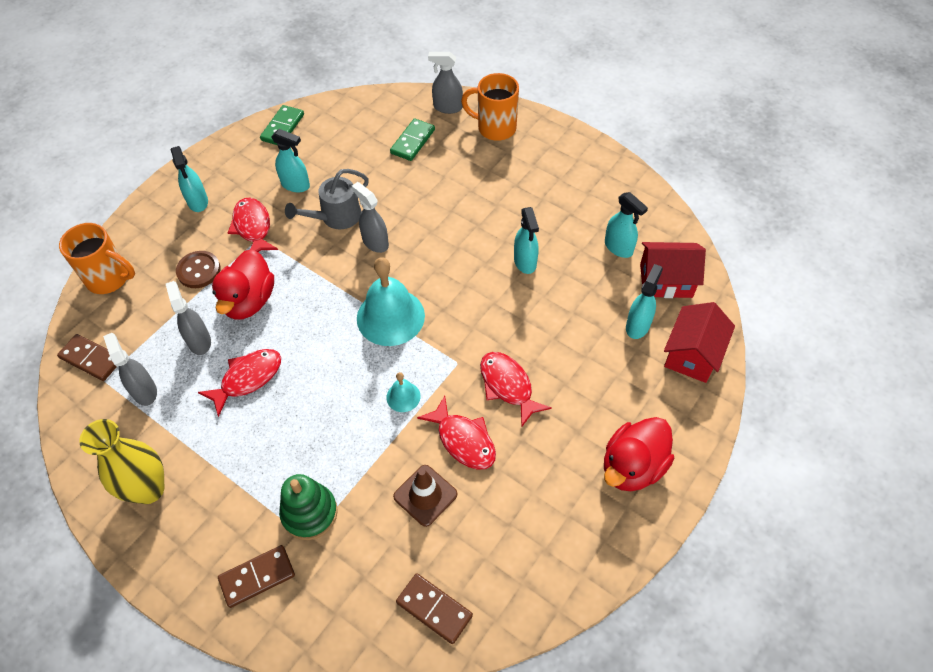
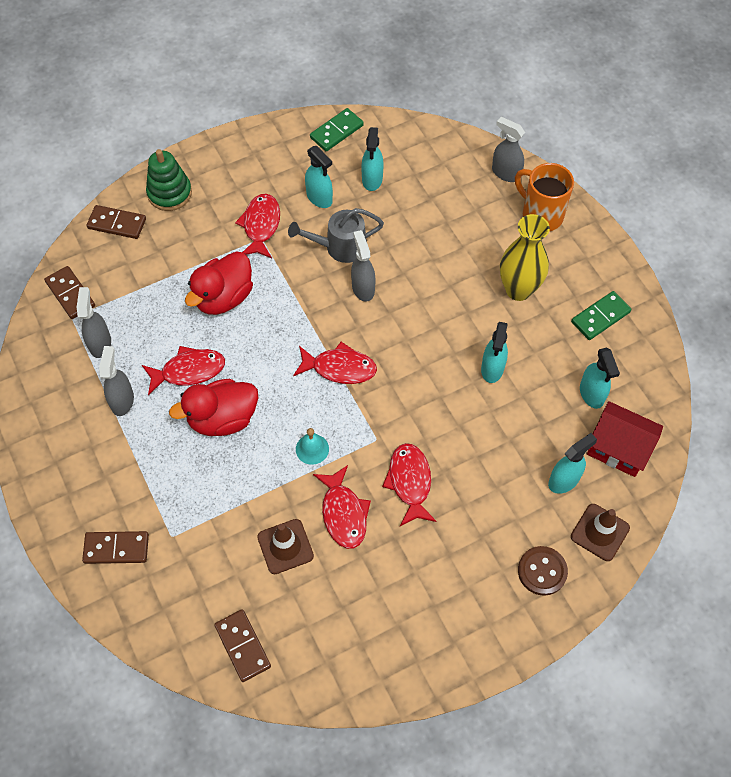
camera: 25 degrees right, 5 degrees up
orange mug [59,223,135,294] -> brown domino [86,205,146,239]
yellow vase [79,419,165,504] -> yellow vase moved to [500,214,550,301]
grey spray bottle [166,281,211,355] -> grey spray bottle moved to [99,346,134,416]
turquoise spray bottle [171,146,208,212] -> turquoise spray bottle moved to [362,127,383,191]
brown button [176,251,220,288] -> brown button moved to [518,546,568,596]
green stacking toy [279,474,338,540] -> green stacking toy moved to [146,149,192,211]
turquoise bell [357,257,425,346] -> red fish [293,342,377,384]
green domino [390,118,435,161] -> green domino moved to [571,291,631,340]
red duck [604,417,674,491] -> red duck moved to [169,379,258,436]
red house [664,302,735,383] -> brown traffic cone [571,504,630,561]

